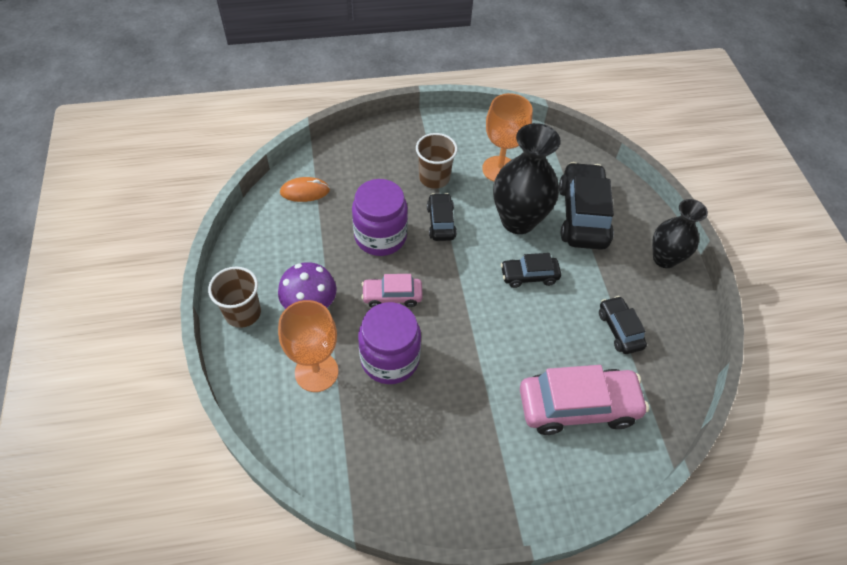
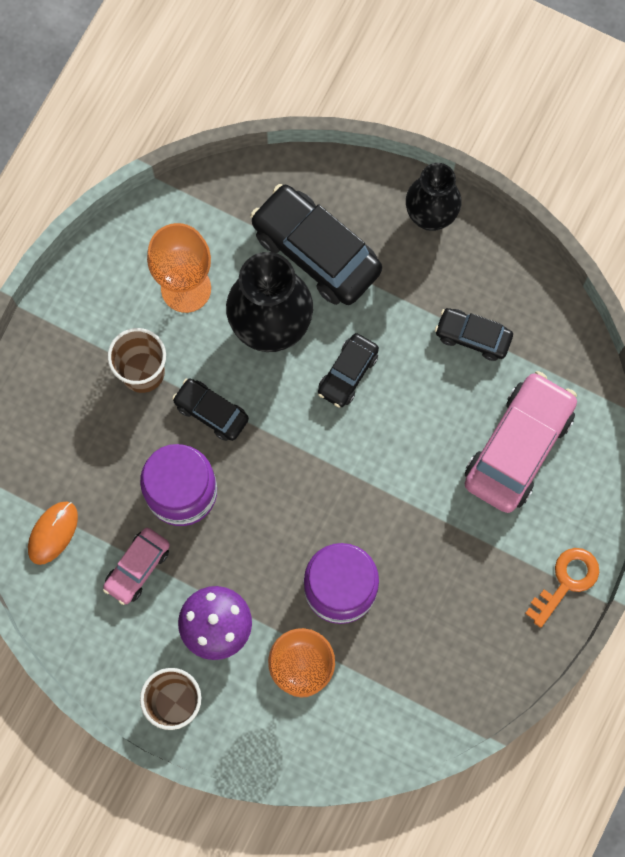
camera: 50 degrees left, 20 degrees up
pink car [361,274,423,307] -> pink car moved to [103,528,170,605]
none -> orange key [525,548,599,628]

